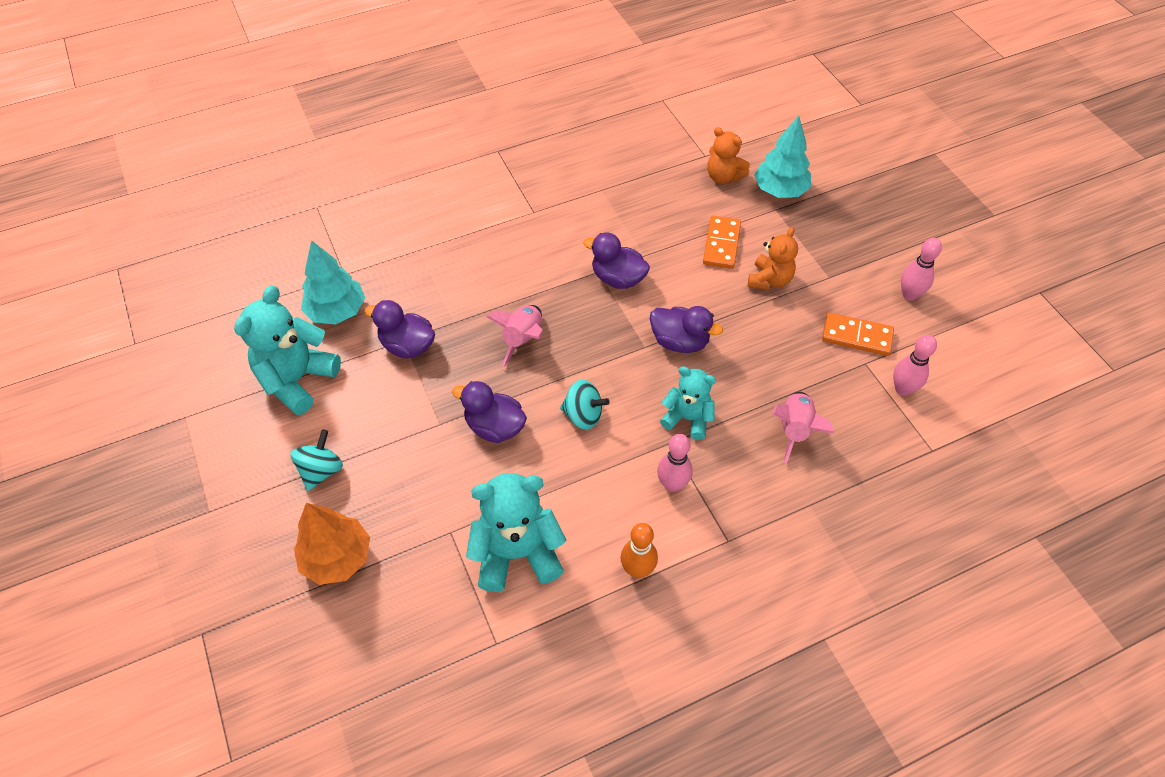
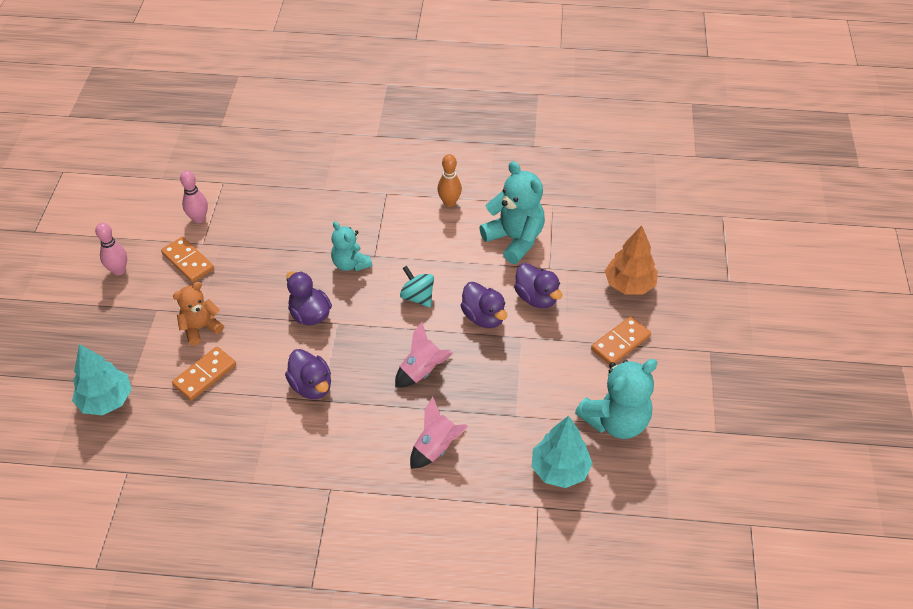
camera: 150 degrees left, 5 degrees down
turquoise spinning top [290,429,343,491] -> orange domino [591,316,651,364]
purple duck [365,300,435,359] -> purple duck moved to [514,263,562,308]
turquoise teddy bear [466,473,566,592] -> turquoise teddy bear turned 150 degrees counterclockwise [479,161,545,264]
pink bowling pin [657,434,693,492] -> none
orange teddy bear [707,127,750,184] -> none
pink rocket [772,392,834,464] -> pink rocket moved to [410,397,469,469]

